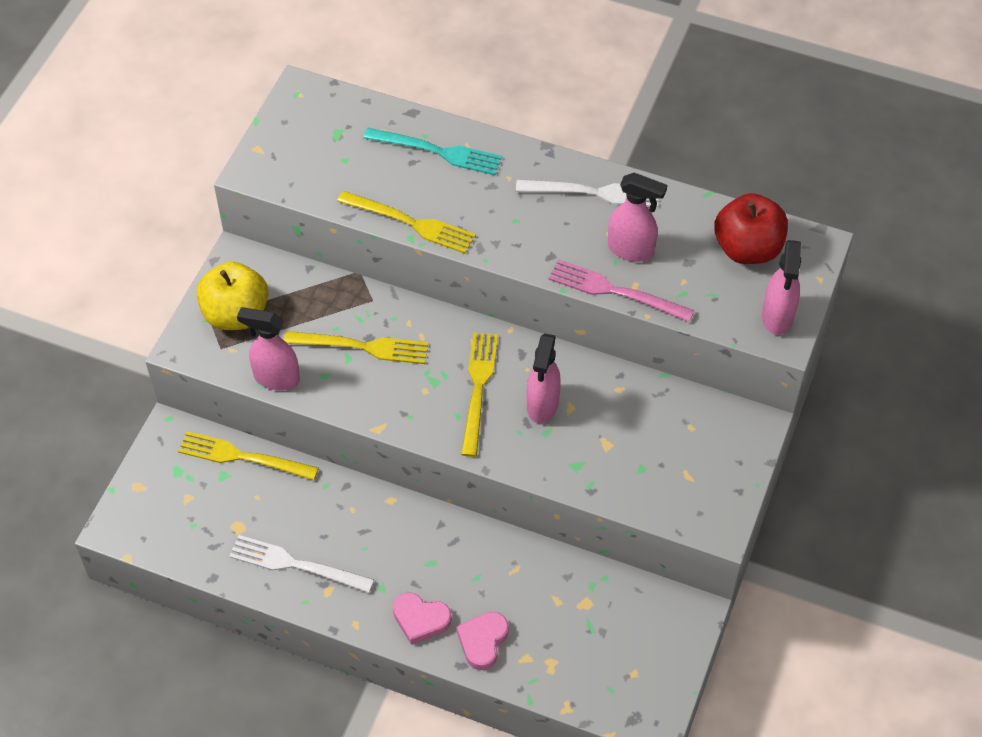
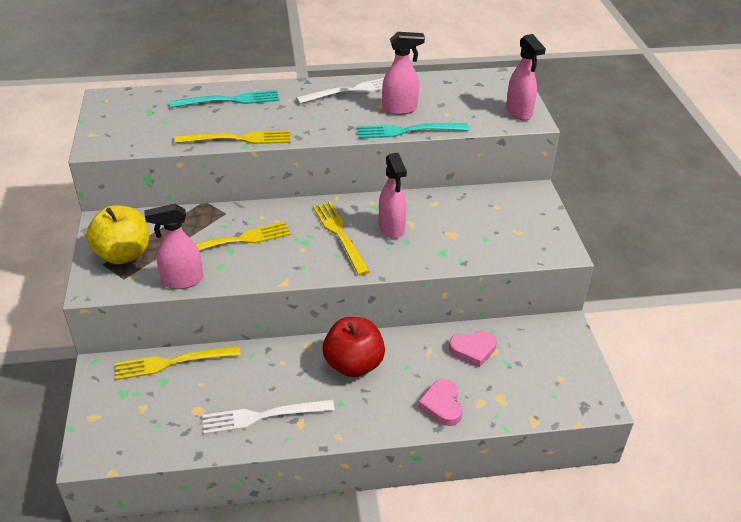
camera: 30 degrees left, 15 degrees down
pink heart [393,592,452,645] -> pink heart moved to [449,331,497,367]
pink fork [548,259,694,322] -> turquoise fork [357,123,470,139]
red apple [714,193,788,264] -> red apple moved to [323,317,385,377]

